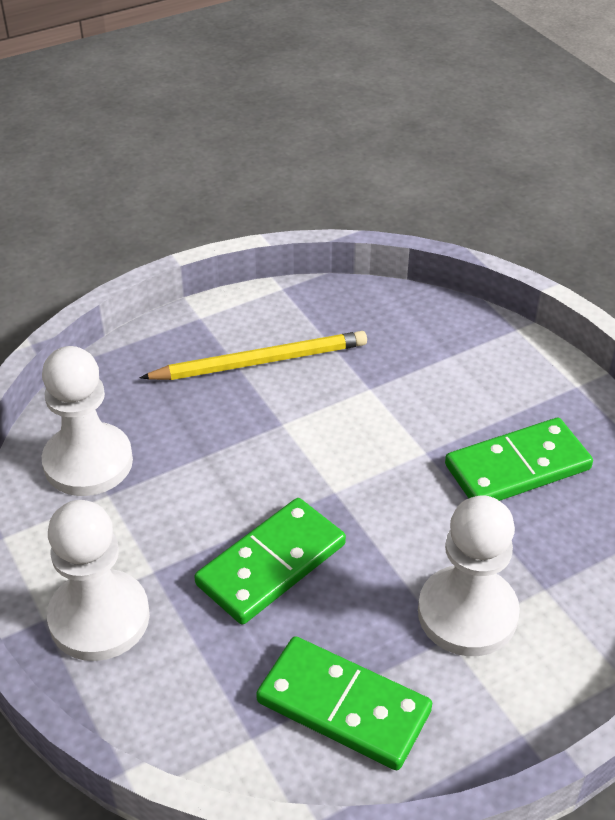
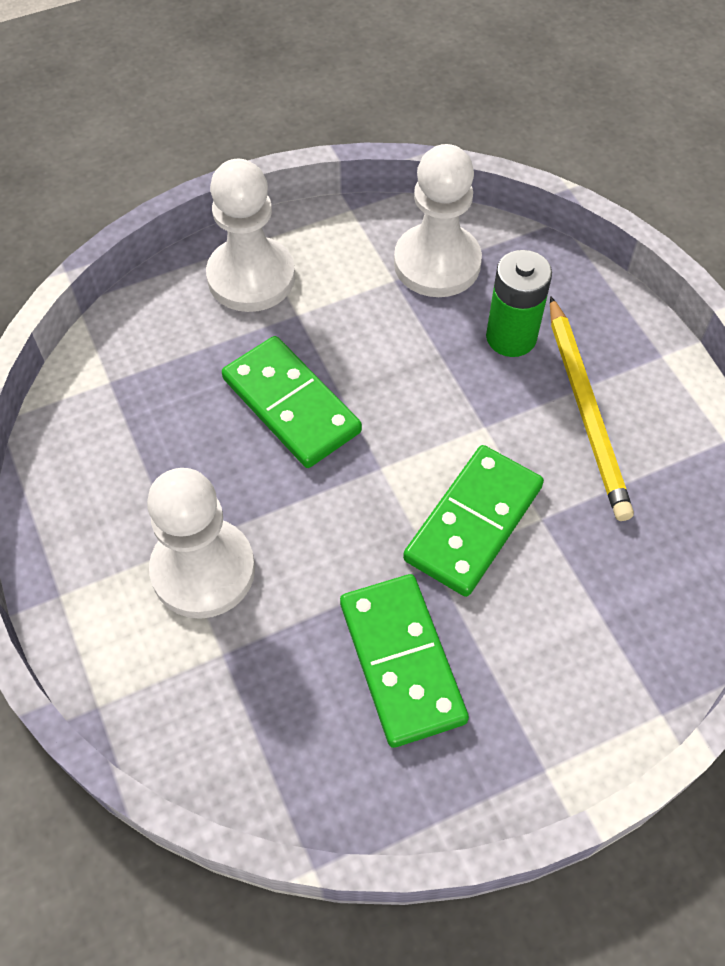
camera: 95 degrees right, 15 degrees up
green domino [256,636,432,770] -> green domino moved to [403,445,544,597]
none -> green battery [486,250,552,357]

